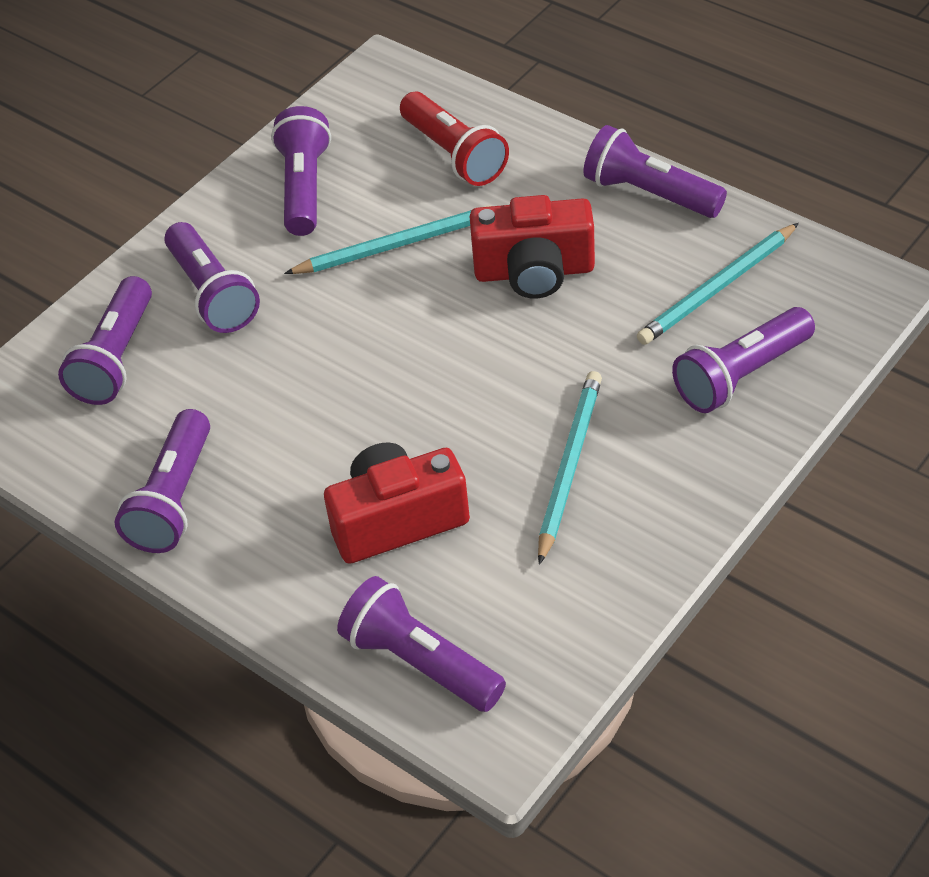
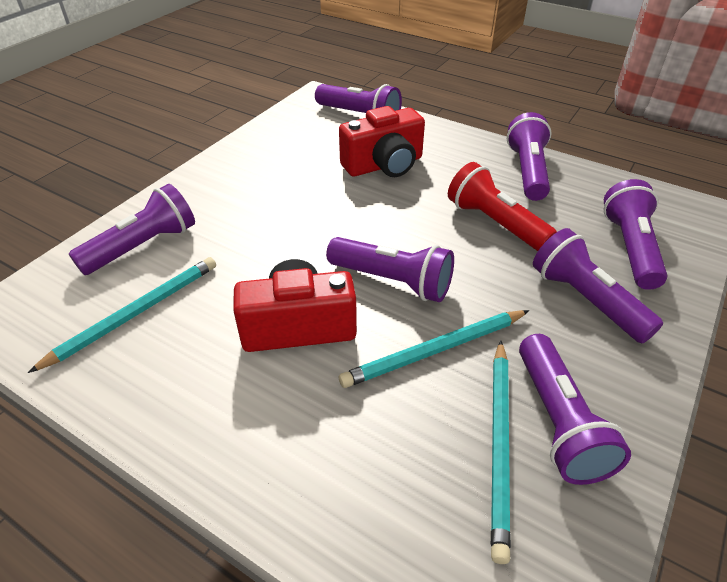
camera: 170 degrees right, 5 degrees down
red flashlight [400,91,509,186] -> red flashlight moved to [448,162,557,251]
turquoise pencil [538,371,602,565] -> turquoise pencil moved to [491,340,511,564]
purple flashlight [583,125,727,218] -> purple flashlight moved to [326,237,454,302]

